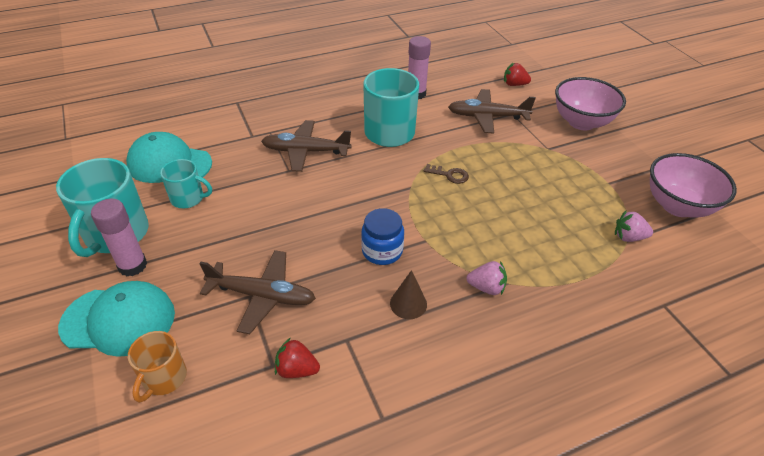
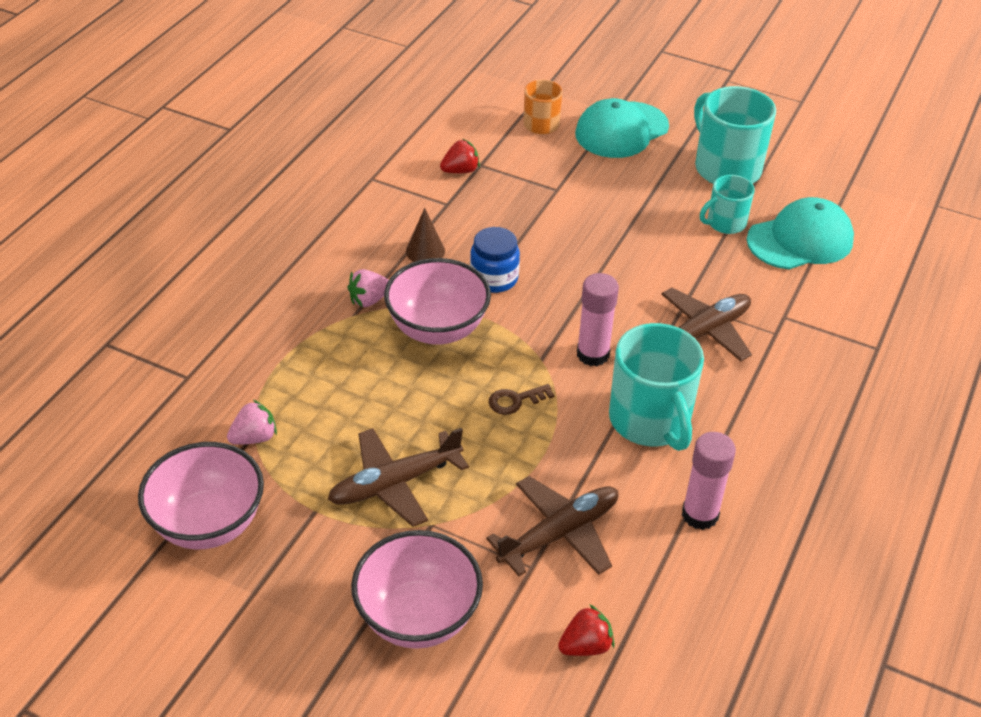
camera: 140 degrees right, 0 degrees up
pink glue stick [91,199,147,276] -> pink glue stick moved to [577,273,619,366]
brown plane [199,250,316,334] -> brown plane moved to [328,428,469,527]
none -> pink bowl [384,258,491,345]

